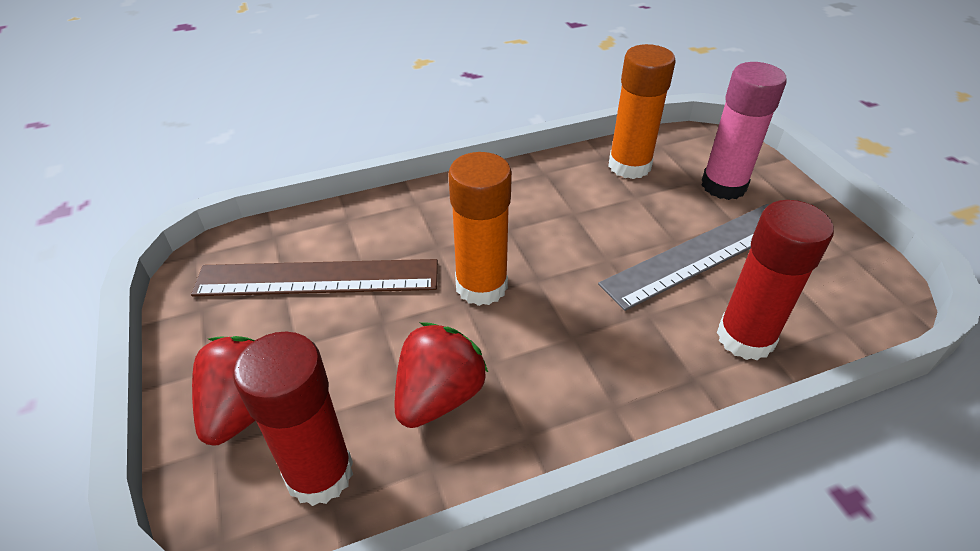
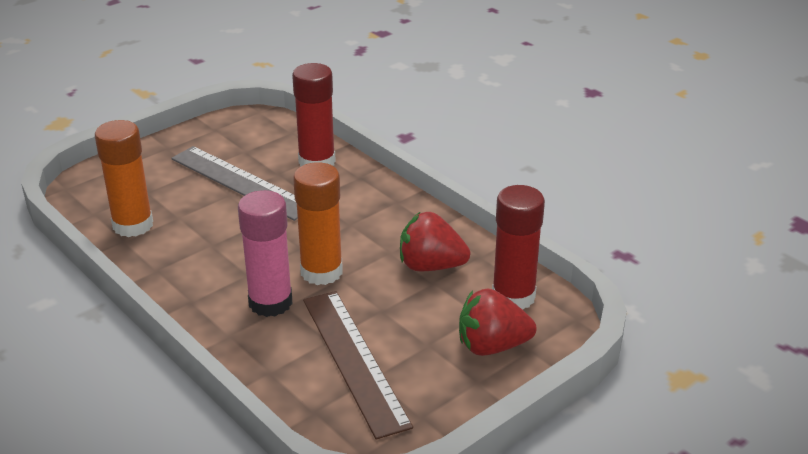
camera: 110 degrees left, 10 degrees down
pink glue stick [701,62,787,200] -> pink glue stick moved to [238,190,292,317]

